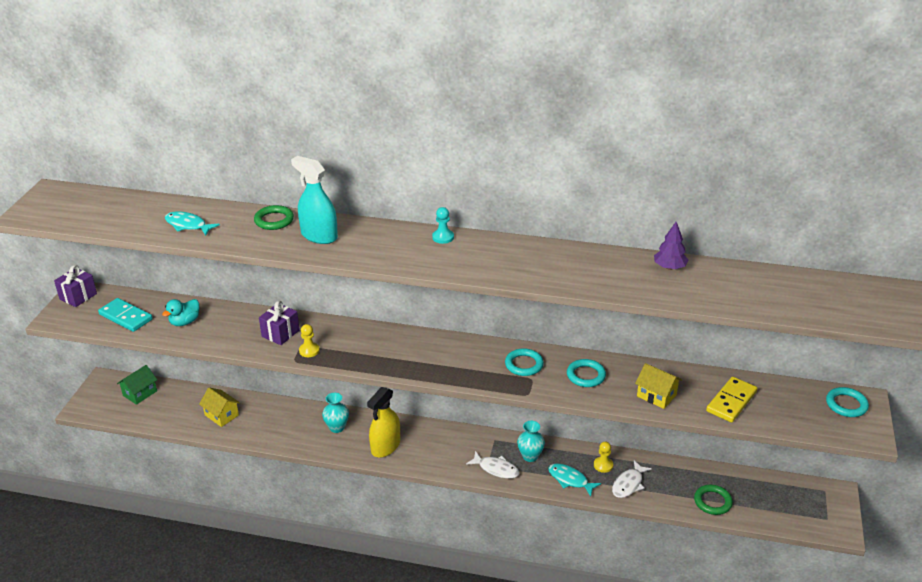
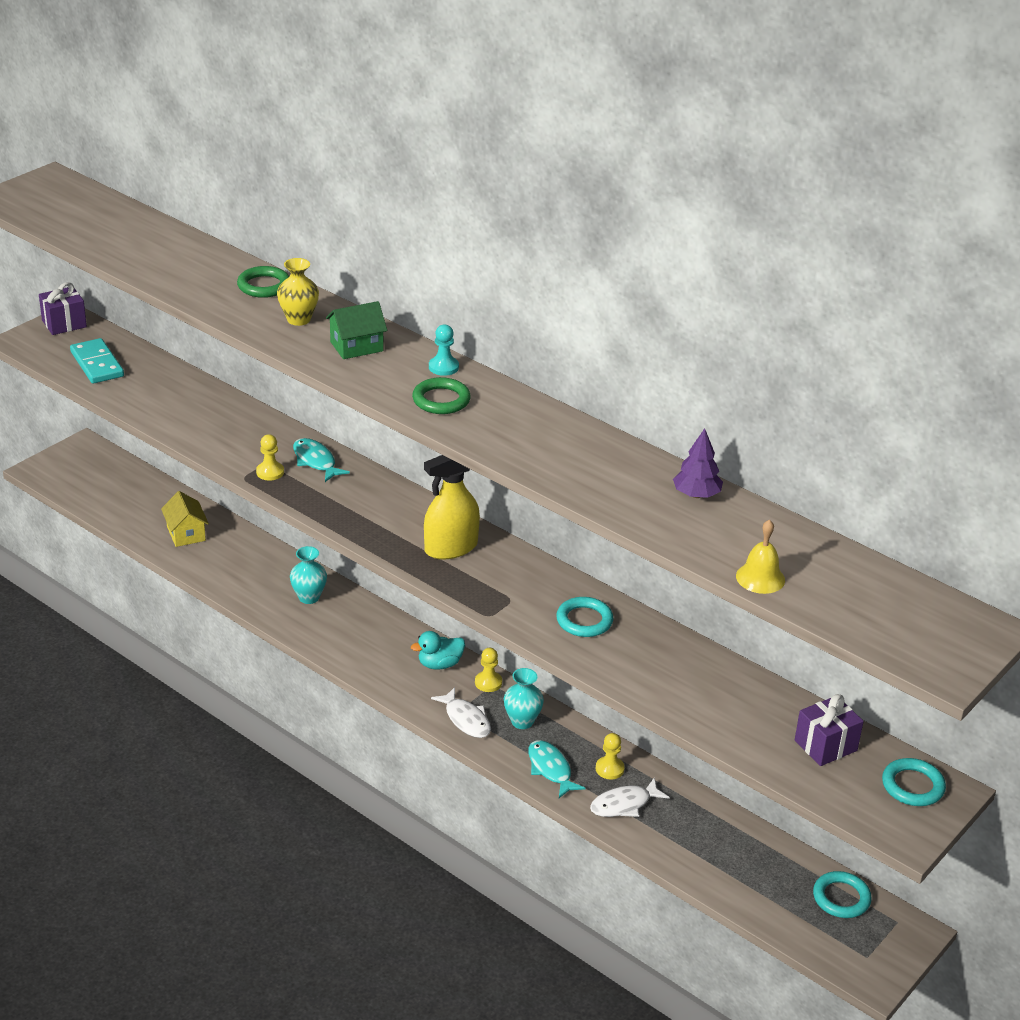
camera: 25 degrees right, 0 degrees up
green house [117,365,157,405] -> green house moved to [326,301,387,359]
turquoise duck [162,299,199,326] -> turquoise duck moved to [411,631,465,669]
turquoise fish [165,211,220,236] -> turquoise fish moved to [293,438,350,482]
purple gift [259,301,300,345] -> purple gift moved to [795,694,864,766]
turquoise spray bottle [291,156,338,244] -> yellow vase [277,258,319,326]
yellow spray bottle [367,387,400,458] -> yellow spray bottle moved to [424,455,480,560]
turquoise ring [505,348,544,376] -> turquoise ring moved to [813,871,872,918]
yellow house [635,363,682,409] -> none
green ring [694,485,733,515] -> green ring moved to [412,377,471,414]
yellow domino [706,377,758,423] -> none
none -> yellow pawn [475,648,502,692]
none -> yellow bell [736,519,785,594]

